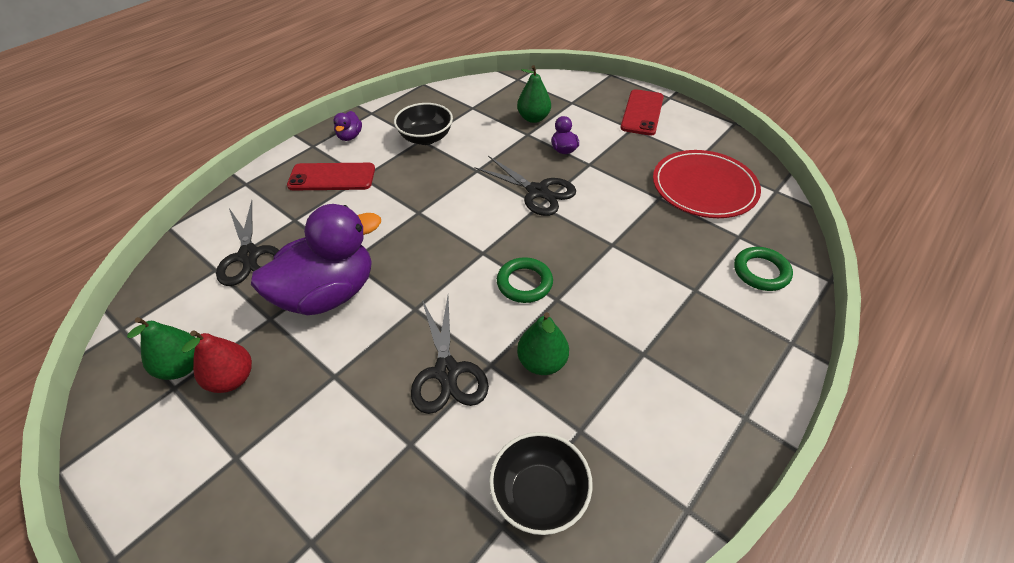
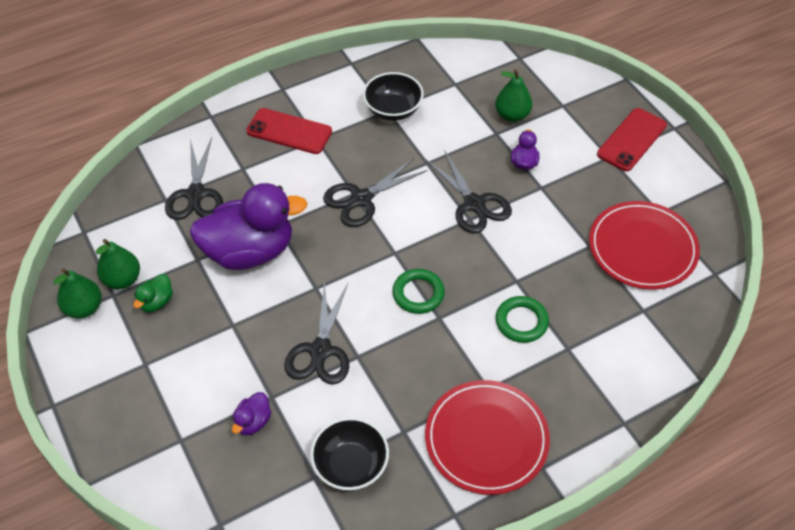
camera: 20 degrees right, 5 degrees up
red pear [181,330,252,393] -> green duck [133,274,173,312]
purple duck [333,111,362,141] -> purple duck moved to [232,392,272,435]
green pear [517,312,569,375] -> green pear moved to [53,268,101,319]
green ring [734,247,793,291] -> green ring moved to [496,296,549,343]
none -> black scissors [323,158,428,227]
none -> red plate [425,380,550,495]

